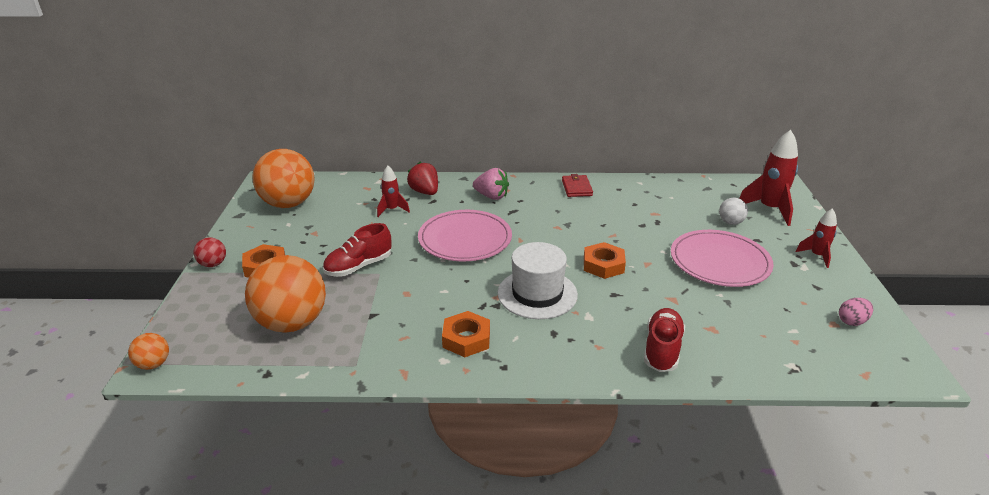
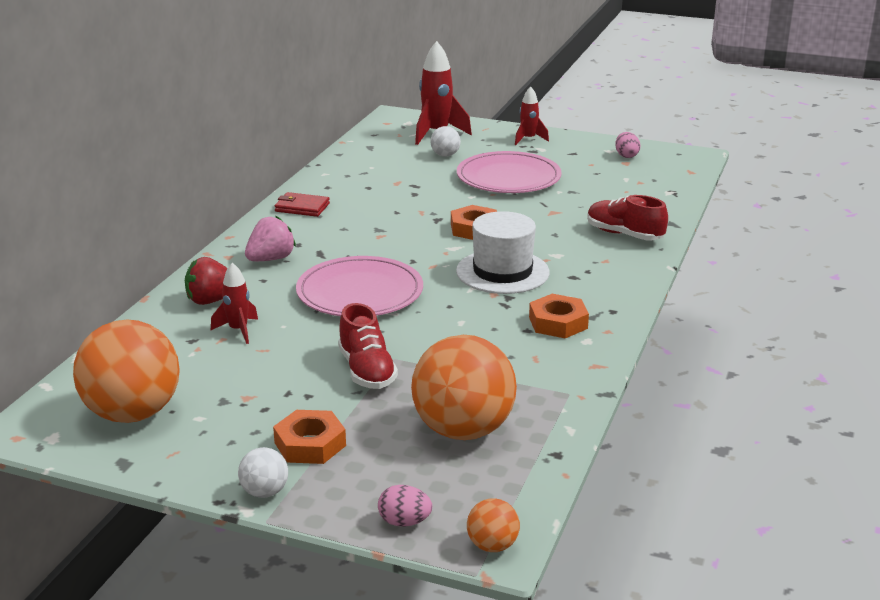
camera: 70 degrees left, 5 degrees down
red ball [194,237,226,267] -> white ball [238,447,288,498]
none -> pink egg [378,485,432,527]

